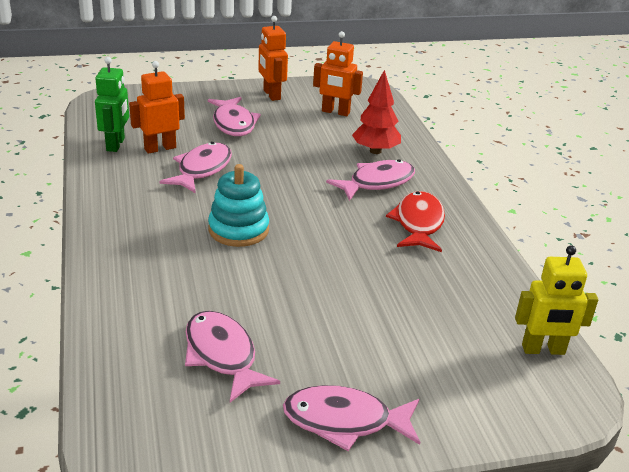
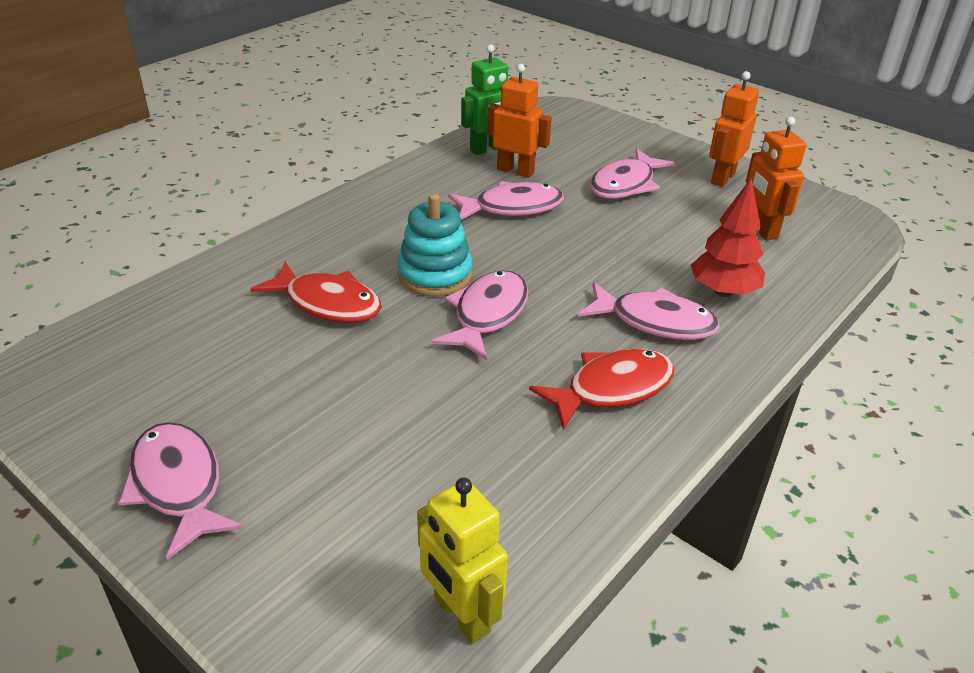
camera: 55 degrees right, 5 degrees up
pink fish [185,311,280,403] -> pink fish moved to [432,270,528,360]
none -> red fish [250,261,382,323]

